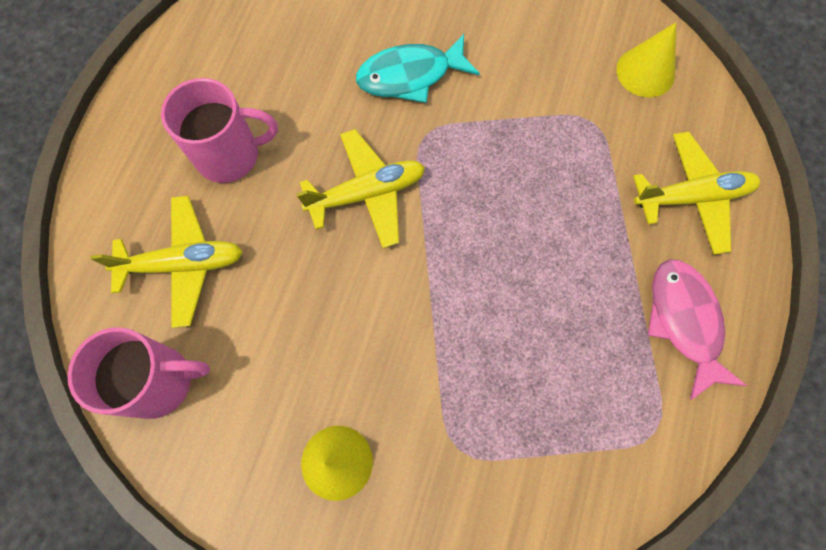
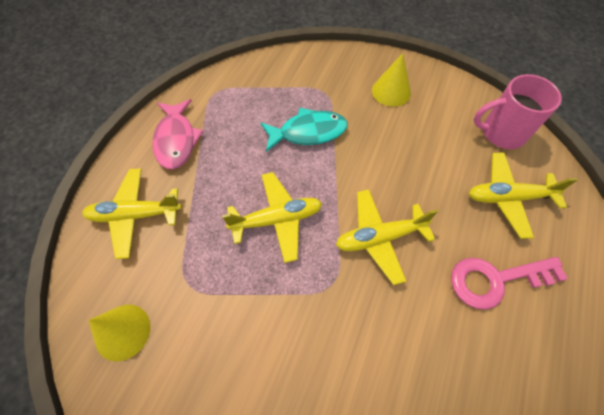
camera: 175 degrees left, 10 degrees down
pink mug [161,78,278,183] -> pink key [451,257,568,310]
turquoise fish [356,34,480,103] -> turquoise fish moved to [260,108,348,152]
none -> yellow plane [222,172,322,263]

